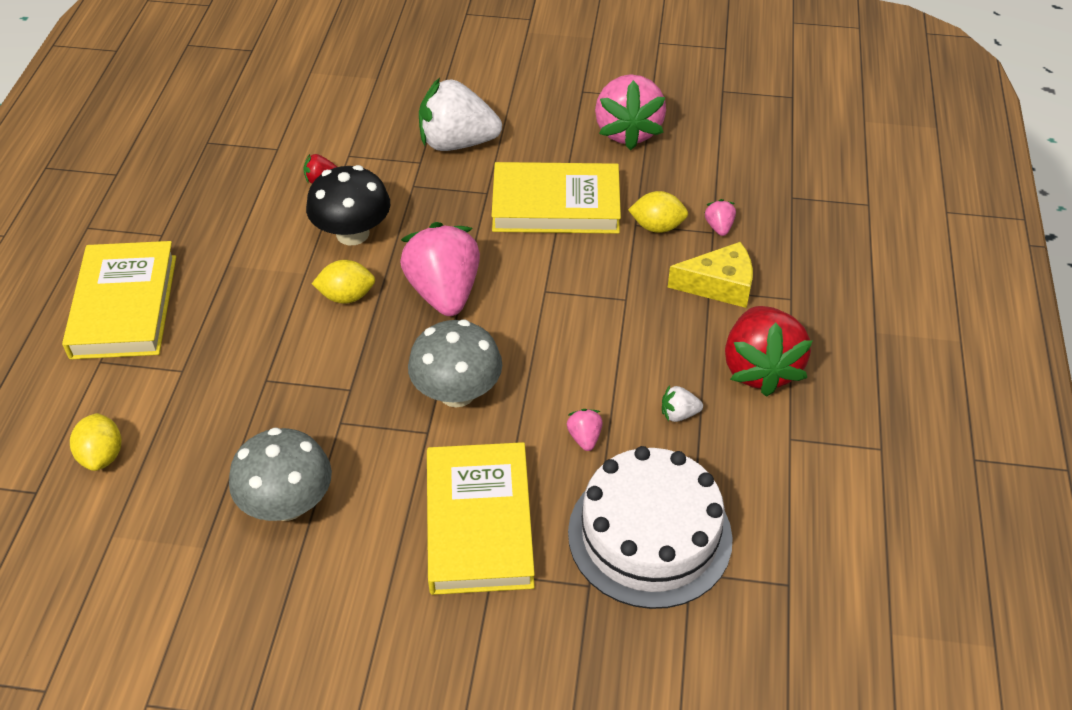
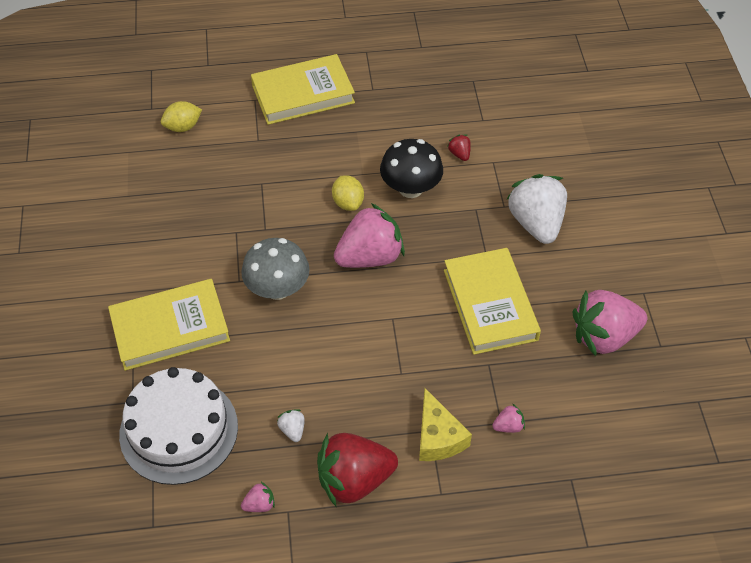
camera: 75 degrees right, 5 degrees up
grey mushroom [229,428,332,521] -> none
pink strawberry [567,409,603,451] -> pink strawberry moved to [241,482,275,512]
yellow lemon [628,191,688,233] -> none

